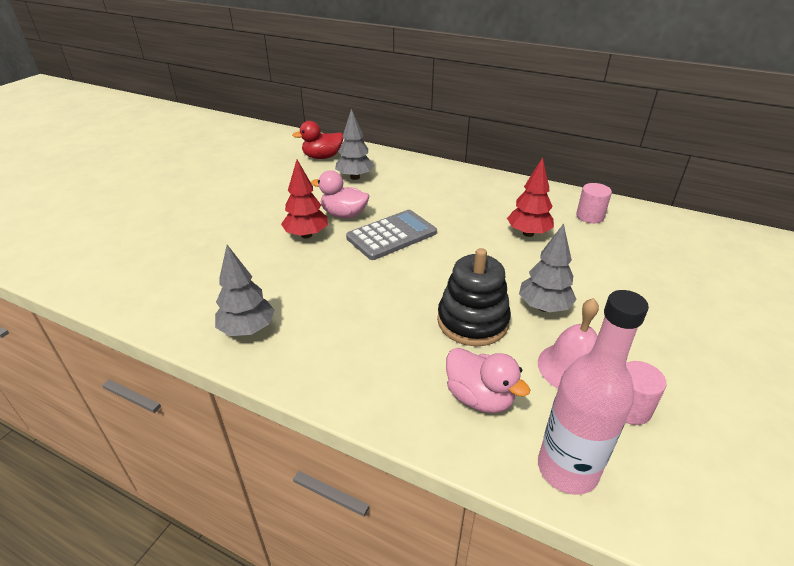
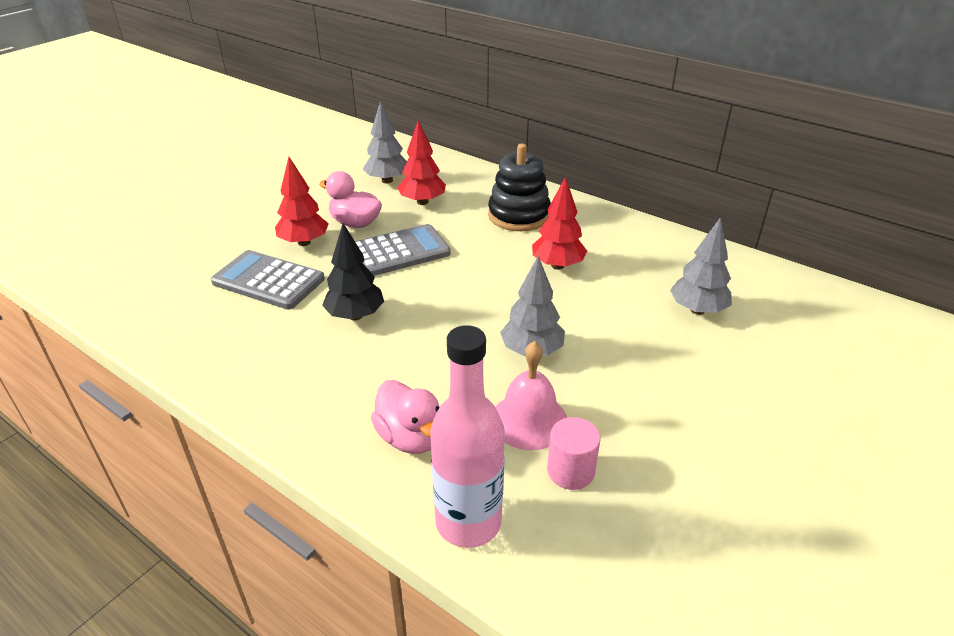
camera: 10 degrees right, 0 degrees up
grey tree [215,245,275,336] -> grey tree moved to [670,217,732,315]
red duck [292,121,343,159] -> none
black stacking toy [437,248,511,346] -> black stacking toy moved to [488,144,551,231]
pink cylinder [576,183,612,223] -> none
none -> grey calculator [211,250,325,310]
none -> black tree [322,223,384,320]
none -> red tree [397,120,446,205]

